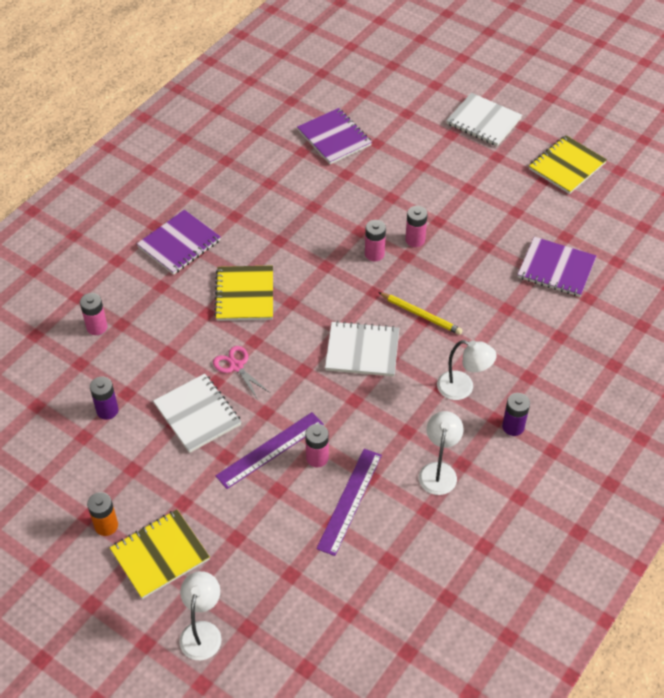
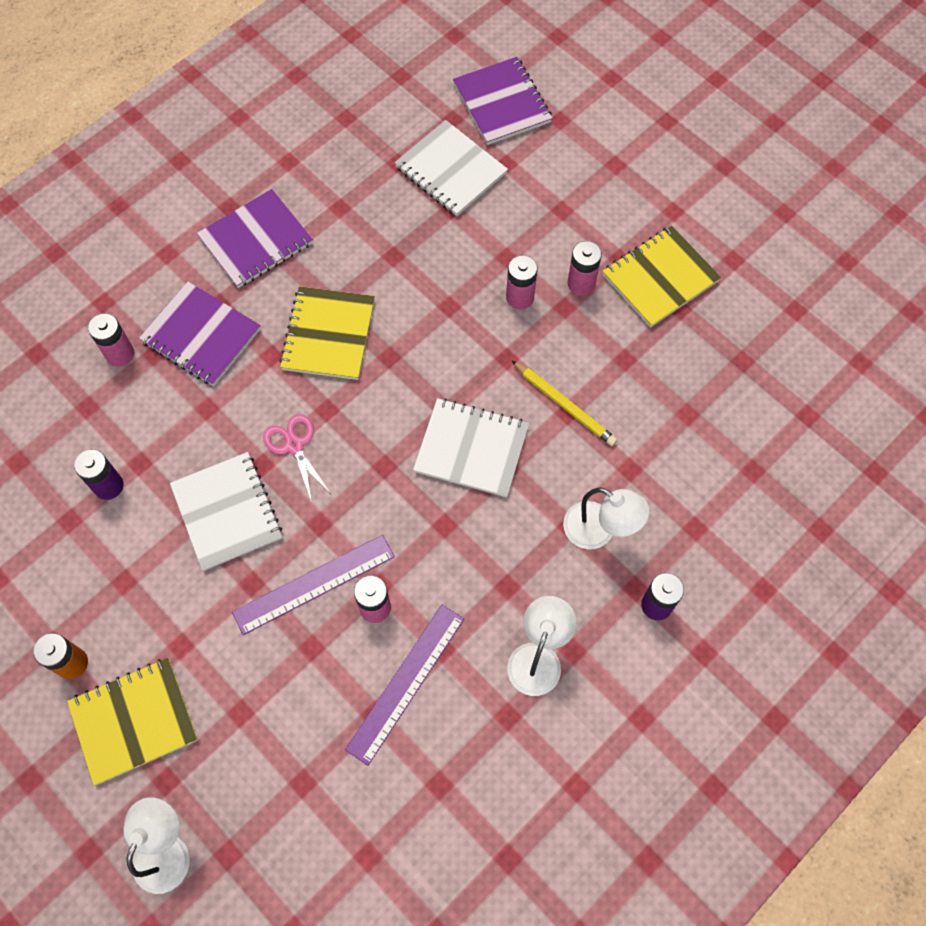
camera: 10 degrees right, 15 degrees up
white notebook [446,93,522,146] -> white notebook moved to [395,120,508,216]
purple notebook [517,237,596,297] -> purple notebook moved to [139,282,261,386]
yellow notebook [529,135,607,194] -> yellow notebook moved to [602,225,721,327]

